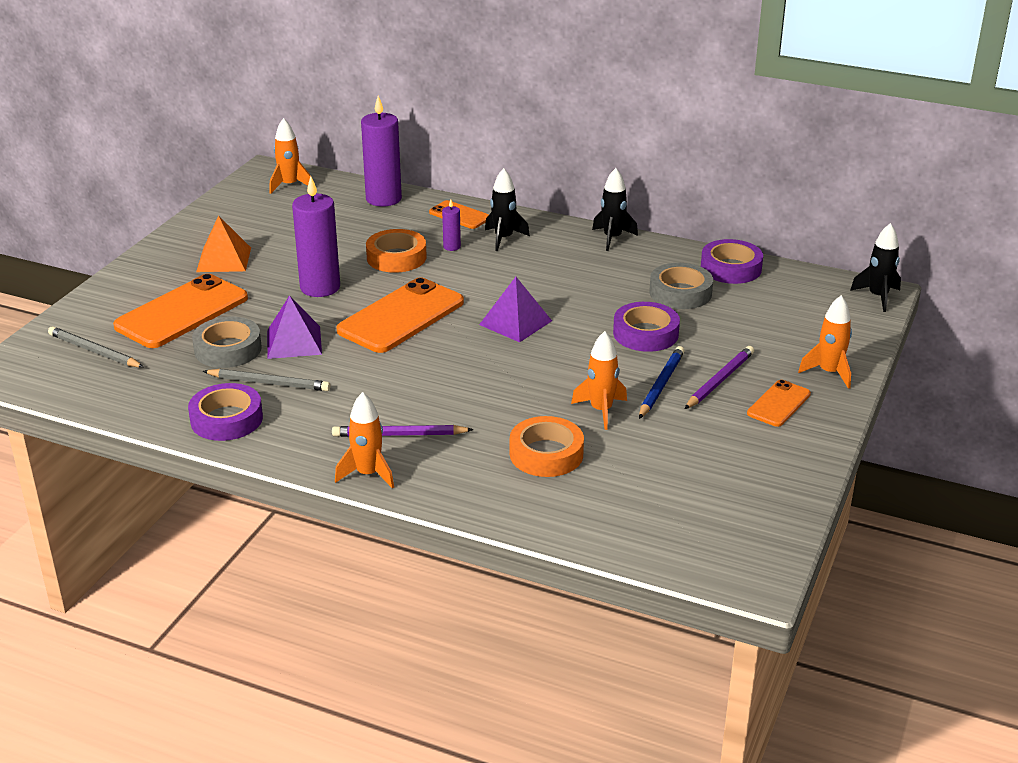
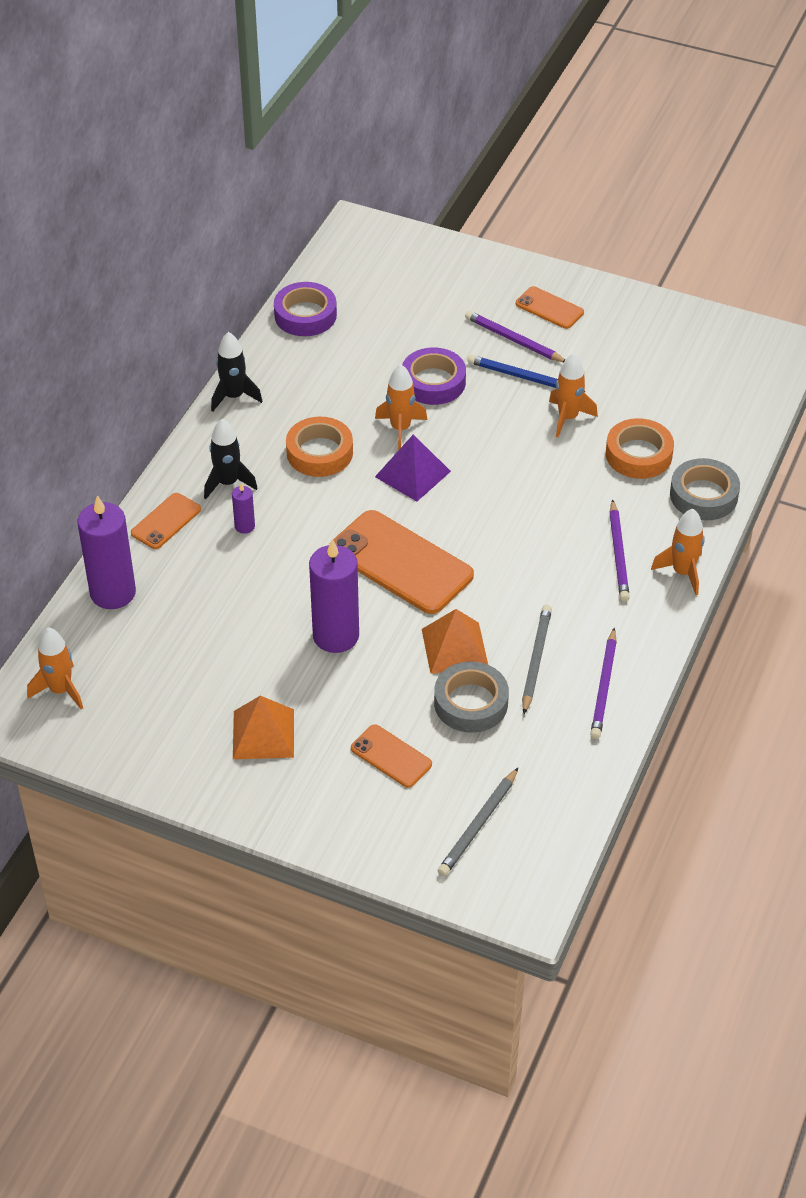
camera: 90 degrees left, 15 degrees up
orange phone [113,274,248,348] -> orange phone [351,724,432,788], size x0.52
purple tape [188,383,263,441] -> purple pencil [590,628,617,739]
purple pyramid [267,295,322,359] -> orange pyramid [422,609,488,674]
orange tape [366,229,427,273] -> orange tape moved to [286,417,353,477]
grey tape [649,263,713,309] -> grey tape moved to [670,458,740,520]
orange rocket [798,295,852,389] -> orange rocket moved to [375,364,427,450]
black rocket [850,223,901,312] -> none

